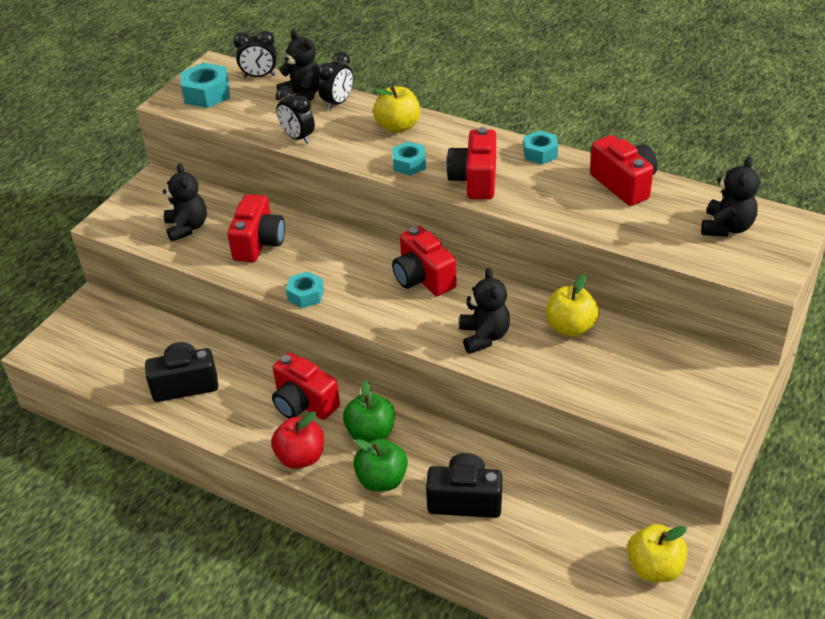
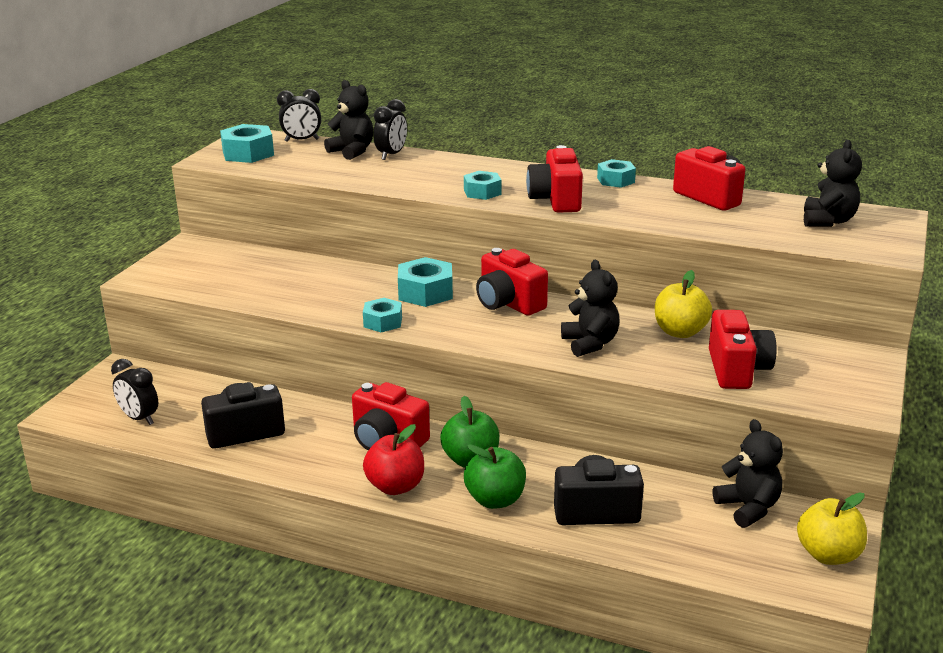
camera: 10 degrees left, 15 degrees down
black teddy bear [163,163,207,242] -> black teddy bear moved to [713,419,783,528]
red camera [227,194,285,262] -> red camera moved to [709,310,777,389]
black clock [276,87,315,144] -> black clock moved to [111,359,158,425]
yellow apple [373,86,421,133] -> none
none -> turquoise nut [398,257,453,307]

